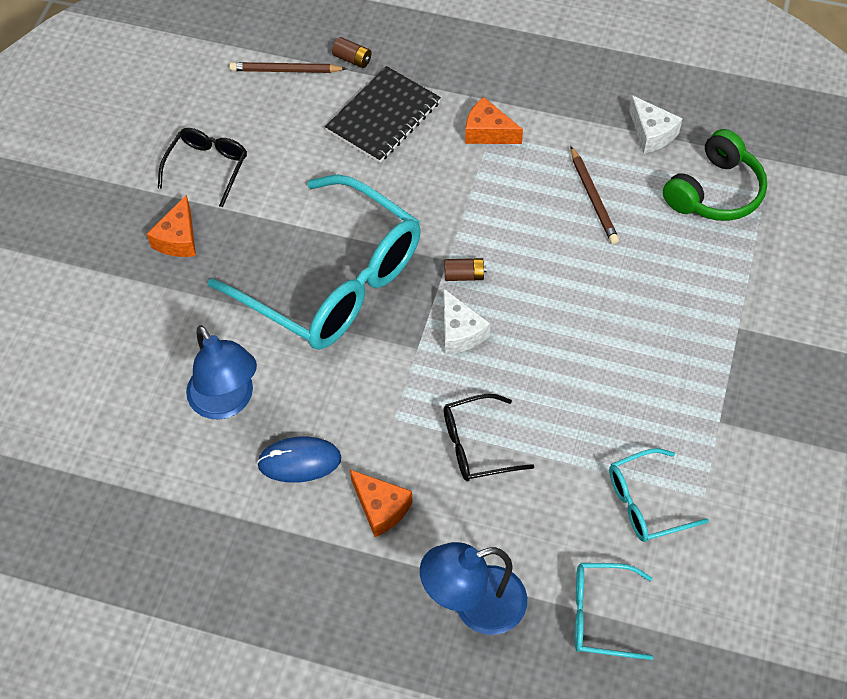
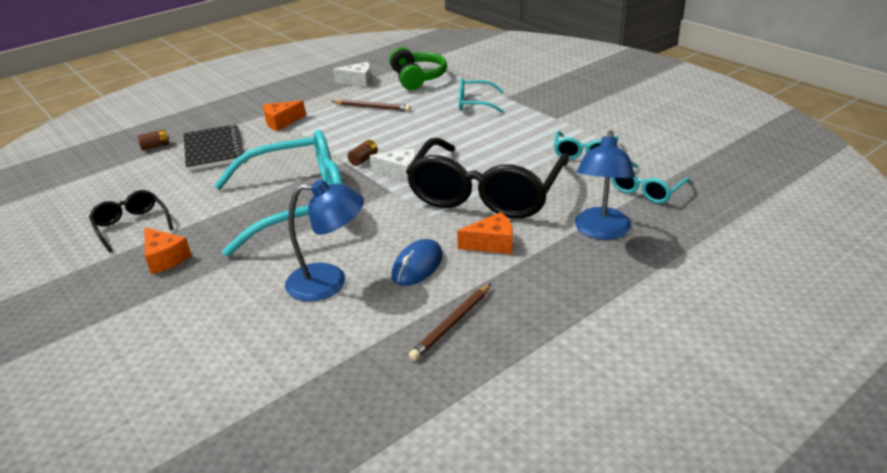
camera: 55 degrees left, 25 degrees down
brown pencil [230,62,347,73] -> brown pencil moved to [409,284,491,361]
black glasses [444,394,535,481] -> black glasses [406,138,569,219], size x2.19
none -> turquoise glasses [459,78,504,113]

